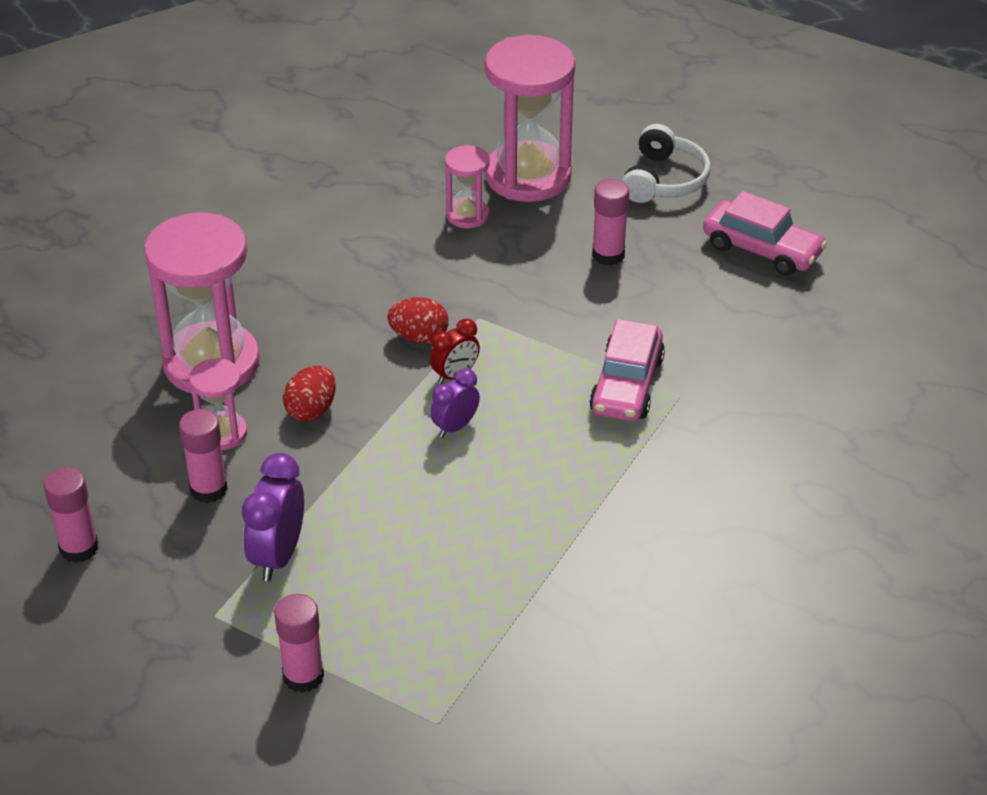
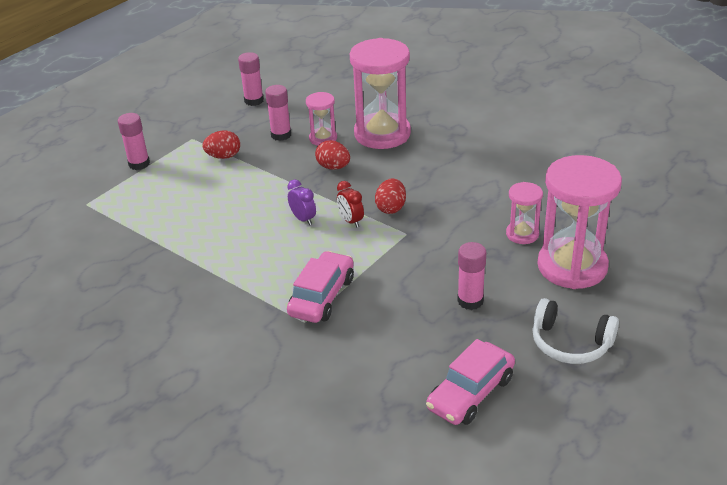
camera: 100 degrees right, 5 degrees down
purple clock [242,453,304,581] -> red egg [202,130,240,159]
pink car [589,319,665,421] -> pink car turned 90 degrees clockwise [287,251,354,323]

